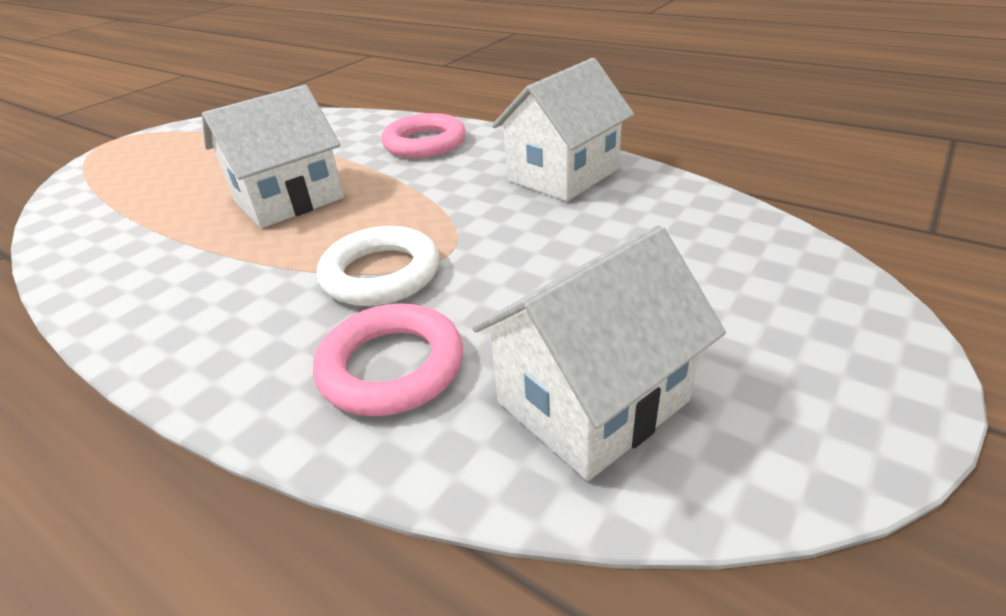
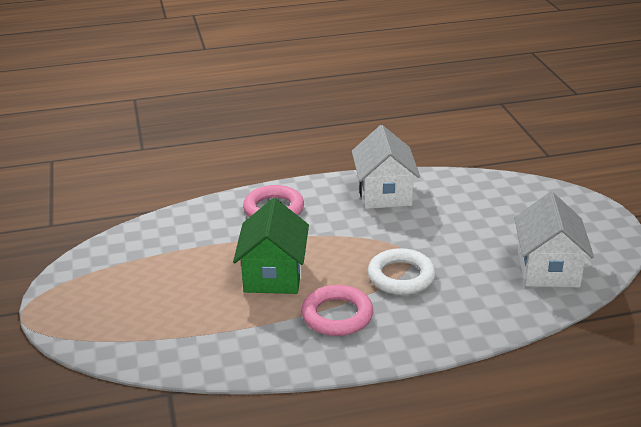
camera: 50 degrees left, 5 degrees down
white house [202,85,344,228] -> green house [233,198,309,294]
pink ring [313,303,463,416] -> pink ring moved to [301,285,373,336]

